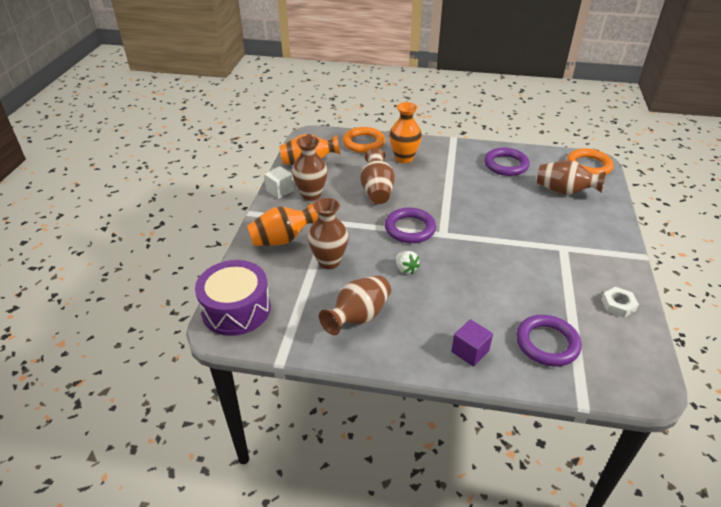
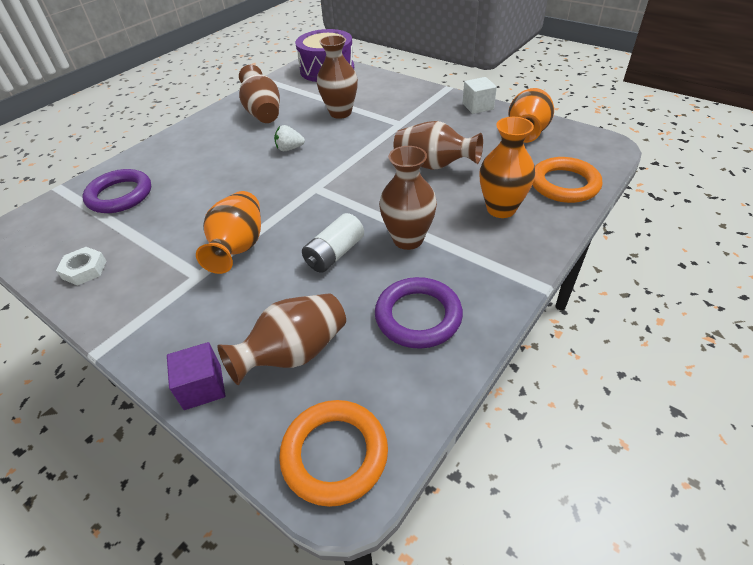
camera: 120 degrees right, 5 degrees up
orange vase [247,202,318,246] -> orange vase moved to [196,191,261,274]
brown vase [292,136,328,201] -> brown vase moved to [379,146,437,250]
purple ring [385,208,436,243] -> none
purple cube [451,319,493,367] -> purple cube moved to [167,342,225,410]
none -> white battery [302,213,364,273]

